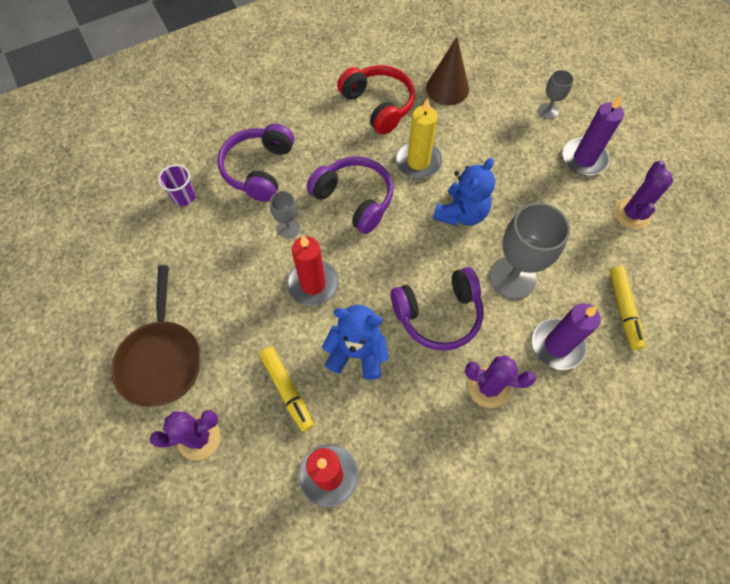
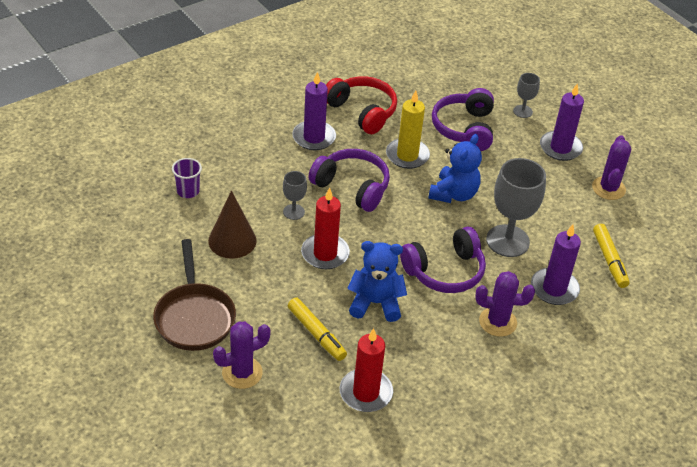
camera: 10 degrees left, 20 degrees down
purple headphones [217,124,294,202] -> purple headphones moved to [432,88,494,151]
brown cone [426,37,469,105] -> brown cone moved to [208,191,257,259]
none -> purple candle [292,72,336,150]

